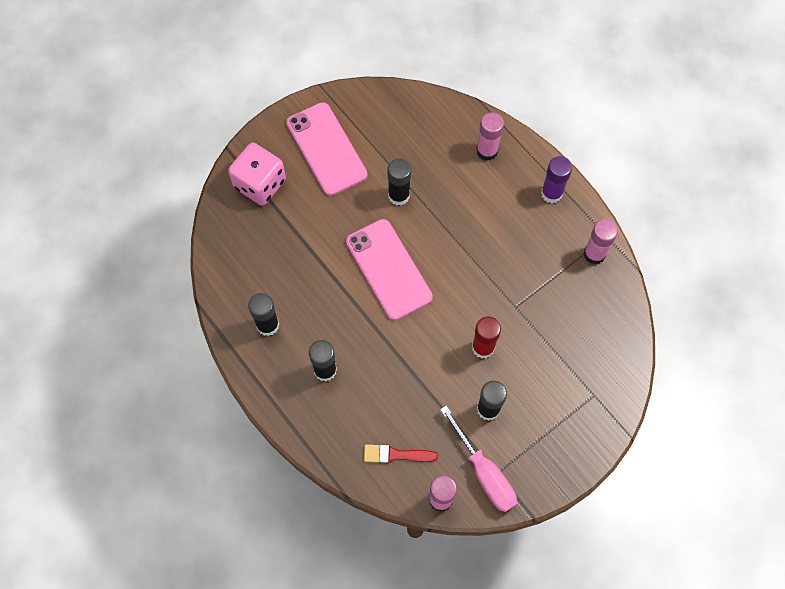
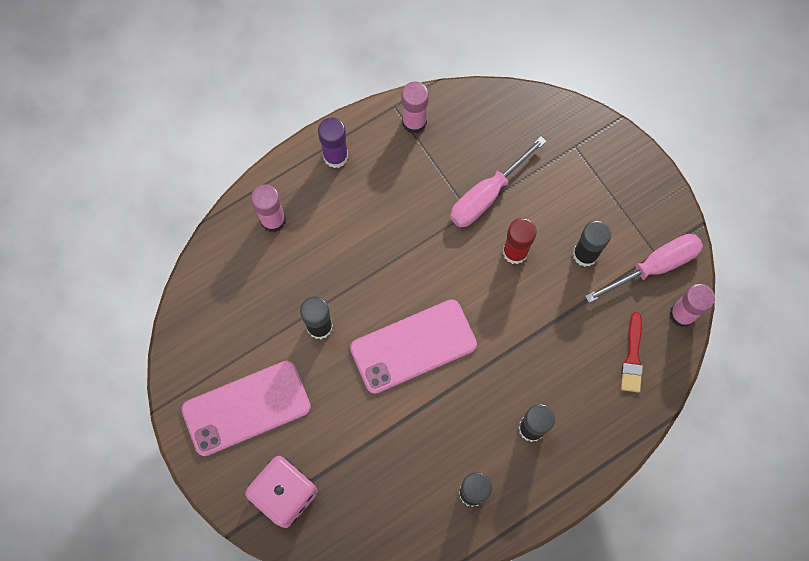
camera: 85 degrees left, 5 degrees up
none -> pink screwdriver [450,136,547,227]

